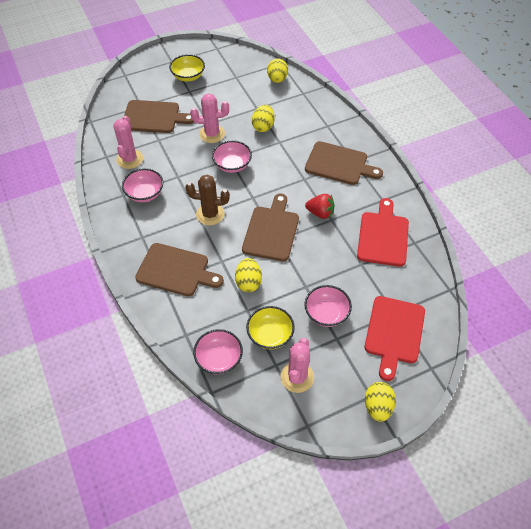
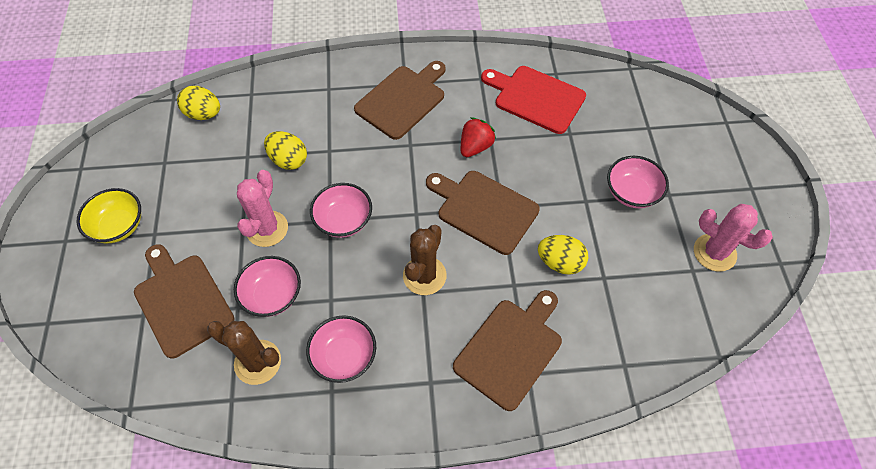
camera: 70 degrees left, 5 degrees up
pink cactus [113,116,143,169] -> brown cactus [207,321,281,385]
brown cutting board [124,100,194,133] -> brown cutting board turned 60 degrees counterclockwise [134,244,234,359]
pink bowl [193,329,243,374] -> pink bowl moved to [234,256,301,317]
yellow bowl [246,306,295,349] -> none
red cutting board [364,296,425,381] -> none
yellow egg [365,382,396,422] -> none

